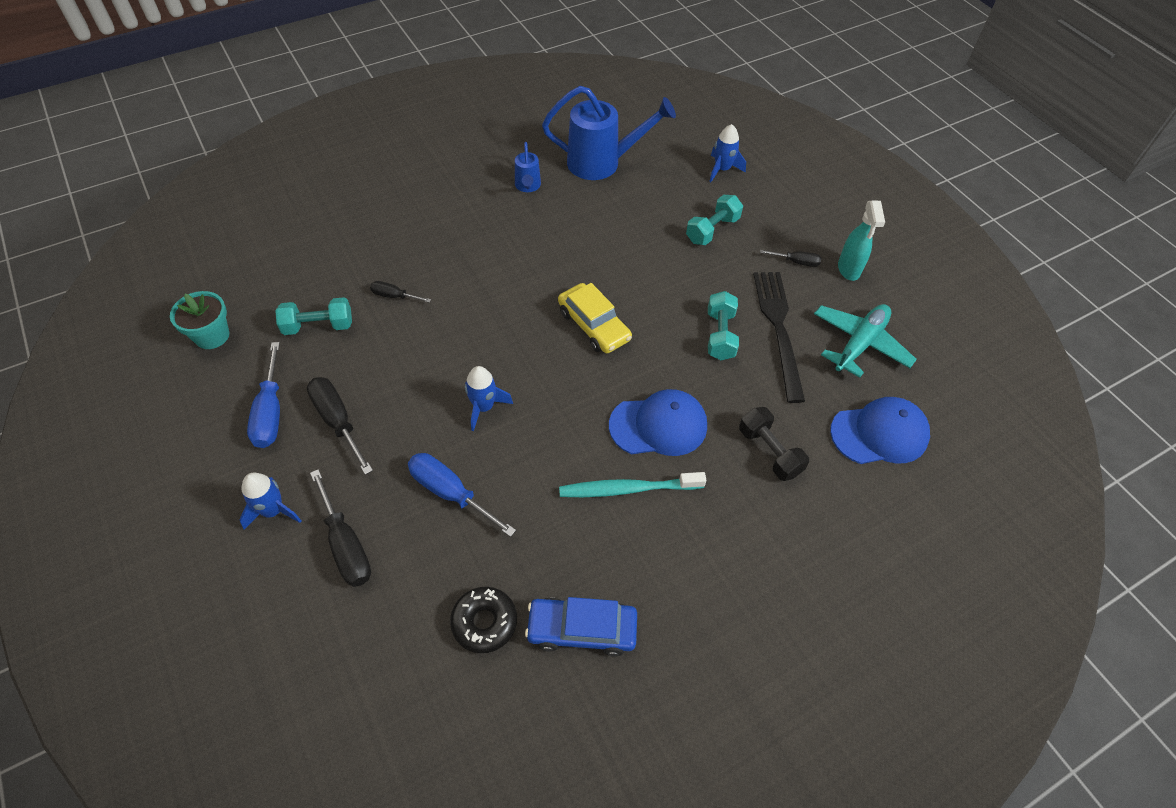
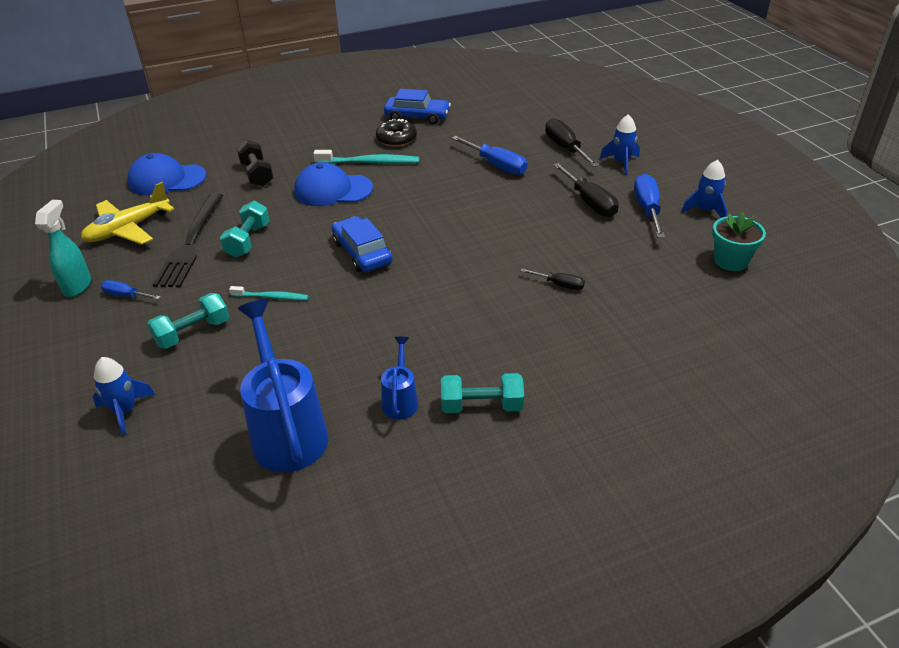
camera: 170 degrees left, 15 degrees down
turquoise dumbbell [275,297,352,335] -> turquoise dumbbell moved to [441,373,524,413]
black donut [450,587,517,653] -> black donut moved to [376,119,417,147]
blue rocket [465,366,513,431] -> blue rocket moved to [681,160,727,218]
blue watering can [542,86,676,180] -> blue watering can turned 60 degrees clockwise [238,300,329,472]
yellow car [558,283,632,353] -> blue car [332,216,393,272]
black screwdriver [760,250,821,267] -> blue screwdriver [101,280,160,299]
turquoise plane [814,304,917,378] -> yellow plane [81,182,174,245]
none -> turquoise toothbrush [229,286,309,300]

